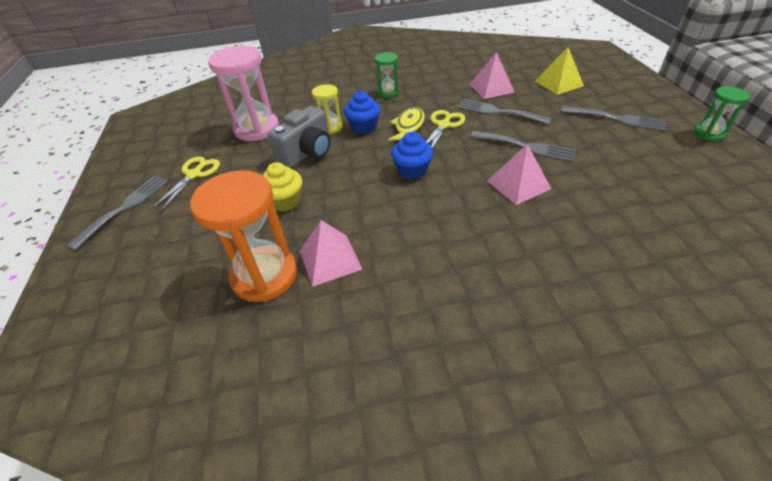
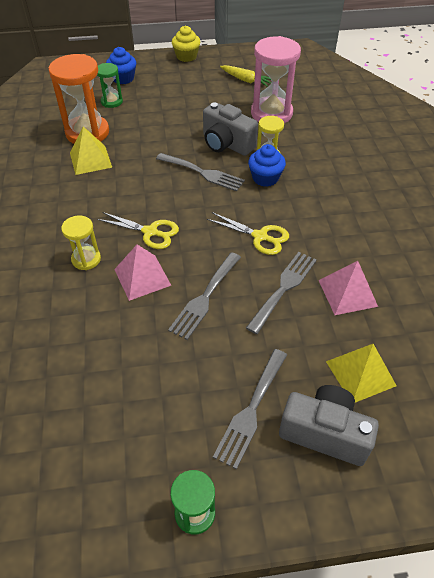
camera: 90 degrees right, 5 degrees up
grey fork [66,176,168,250] -> grey fork moved to [156,153,245,191]
yellow scissors [151,157,220,212] -> yellow scissors moved to [97,212,179,249]
yellow cupcake [263,162,302,212] -> yellow cupcake moved to [172,26,200,62]
pink pyramid [300,220,363,287] -> yellow pyramid [70,126,112,175]
green hourglass [374,52,399,98] -> green hourglass moved to [97,63,123,108]
yellow fish [388,107,425,141] -> none
blue cupcake [391,132,433,180] -> blue cupcake moved to [106,47,136,84]
none -> yellow hourglass [61,215,101,270]
none -> yellow carrot [220,65,271,87]
none -> grey camera [279,385,379,466]

